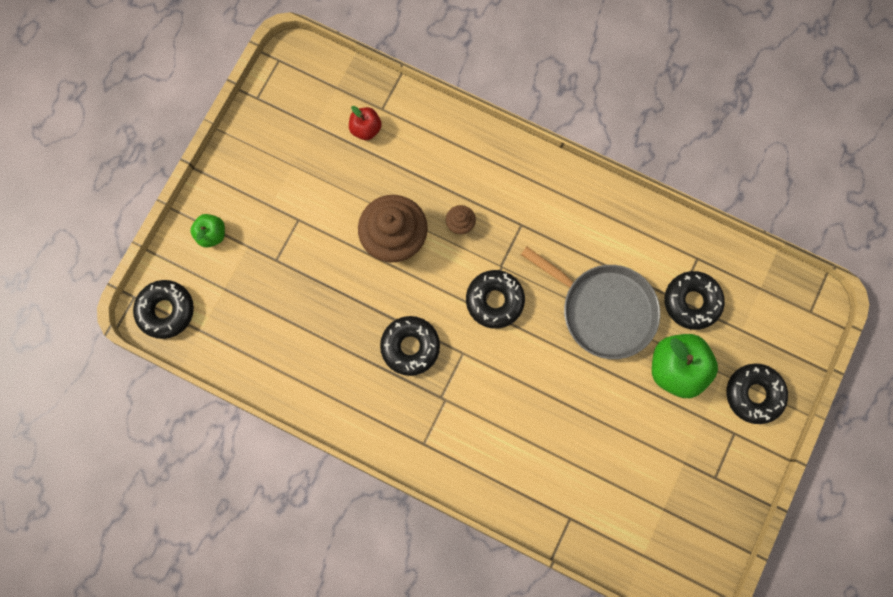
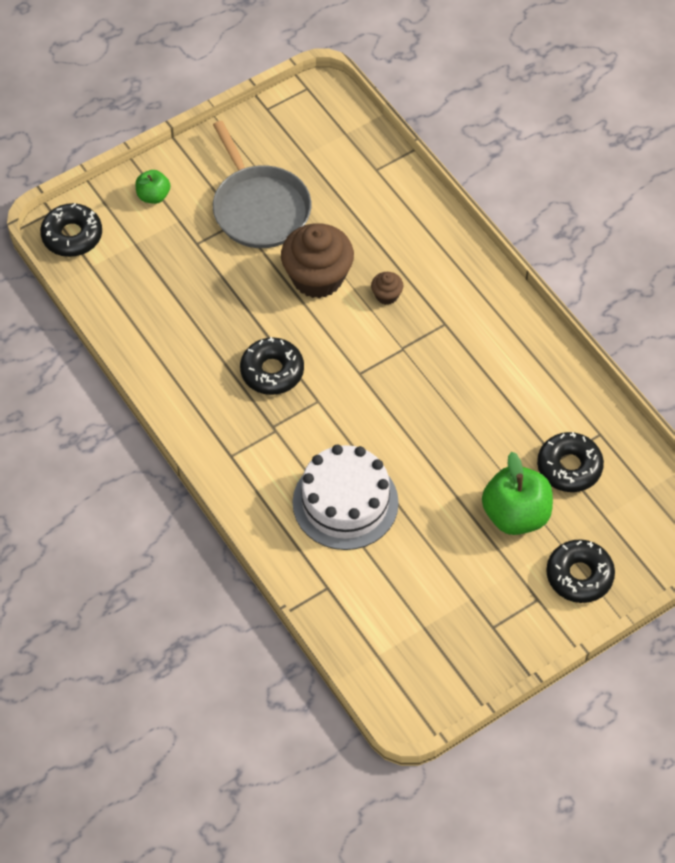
camera: 30 degrees right, 20 degrees down
red apple [349,106,382,140] -> none
black donut [466,270,525,329] -> none
grey pan [521,246,660,359] -> grey pan moved to [213,121,311,248]
none -> white cake [293,444,399,550]

